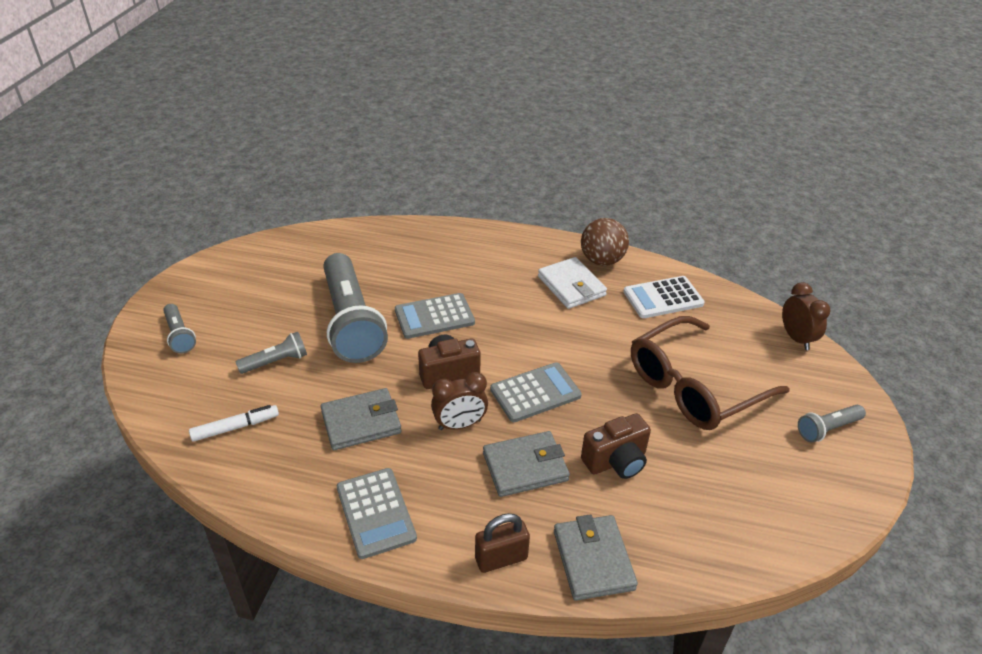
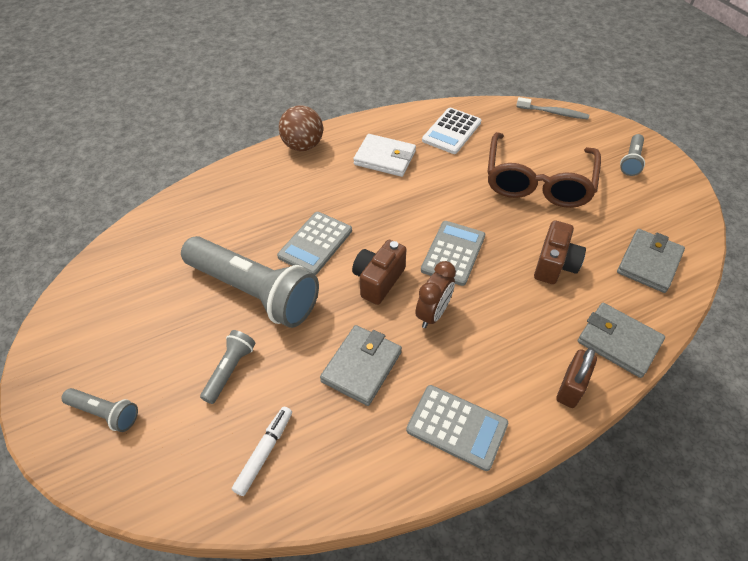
camera: 40 degrees left, 10 degrees up
grey wallet [483,431,570,497] -> grey wallet moved to [617,229,685,293]
brown ball [581,218,629,266] -> brown ball moved to [279,105,323,151]
brown clock [782,282,830,350] -> grey toothbrush [517,97,589,119]

